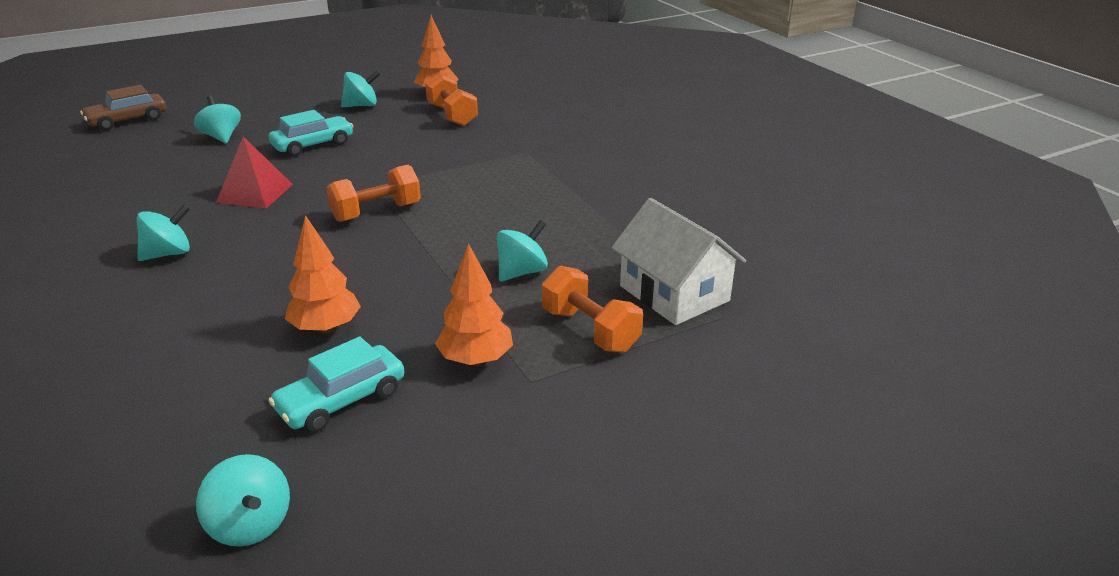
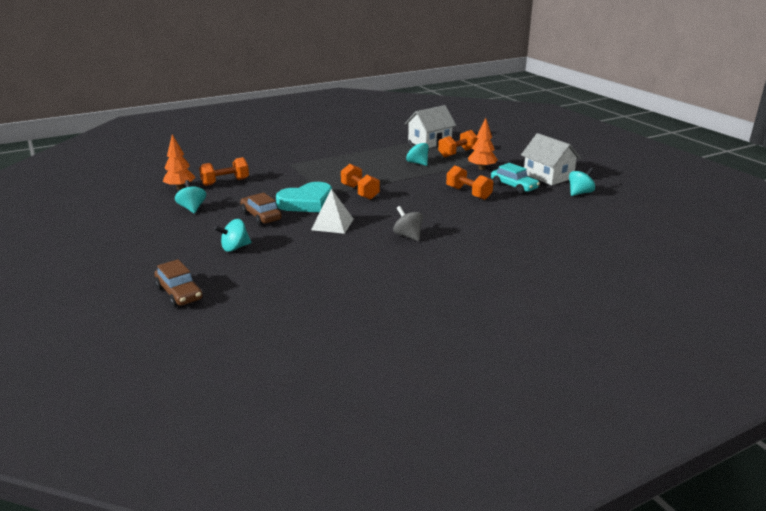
camera: 90 degrees left, 5 degrees down
turquoise spinning top [137,204,190,261] -> grey spinning top [393,206,423,241]
red pyramid [216,137,293,209] -> white pyramid [311,189,353,234]
turquoise car [269,110,354,156] -> brown car [240,192,282,225]
orange tree [285,215,361,334] -> orange dumbbell [446,165,493,200]
none -> turquoise heart [276,182,332,212]
none -> white house [521,133,581,185]

